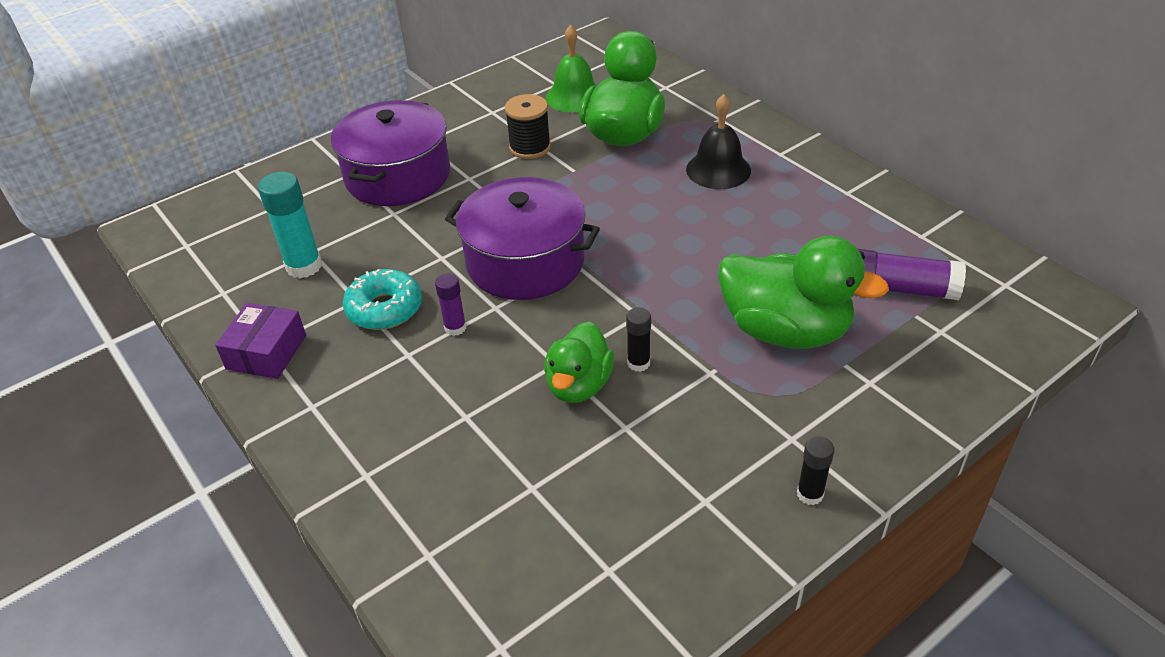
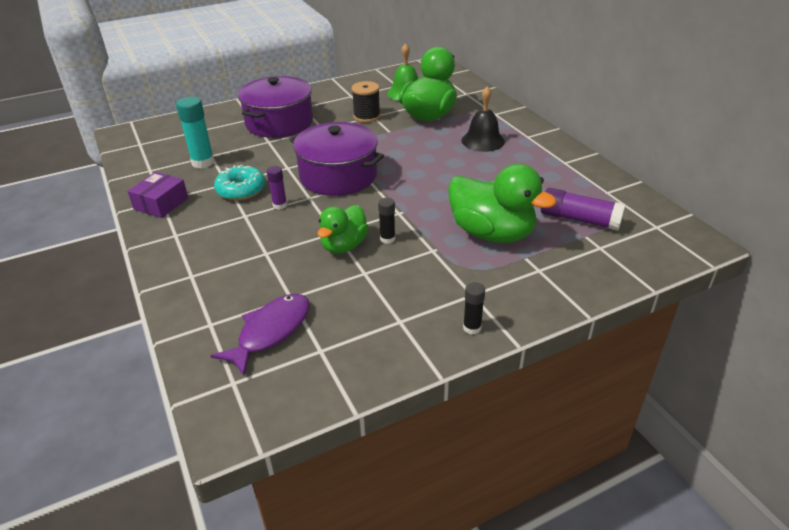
camera: 10 degrees right, 5 degrees down
none -> purple fish [211,294,310,376]

